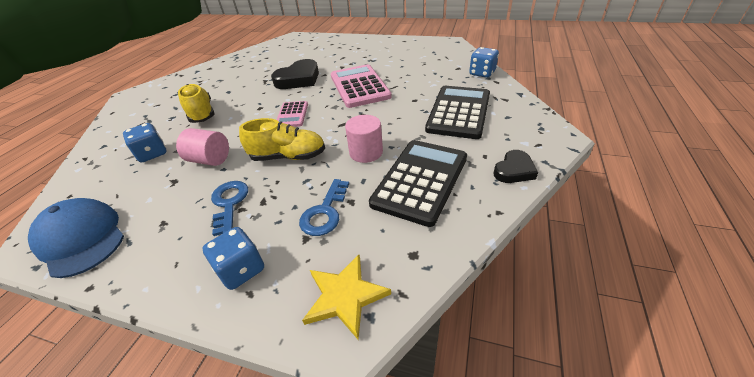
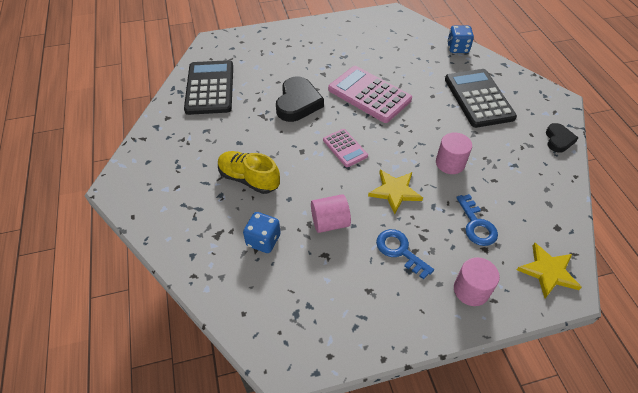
camera: 35 degrees left, 10 degrees up
blue cap [28,198,124,278] -> none
blue dice [202,227,264,290] -> pink cylinder [454,257,500,306]
yellow shoe [239,118,325,161] -> yellow star [368,170,423,214]
black calculator [369,140,467,227] -> black calculator moved to [184,60,233,115]

